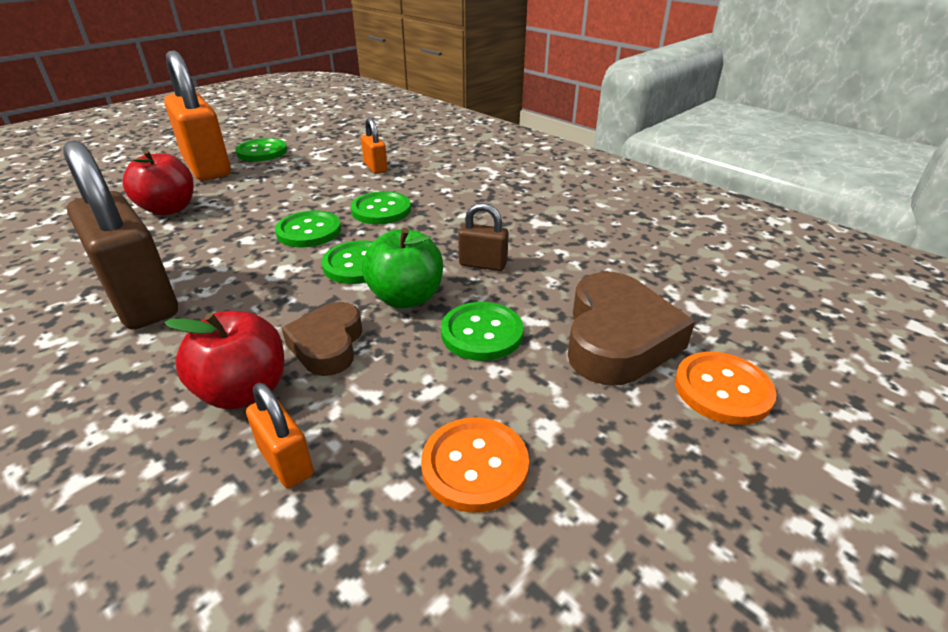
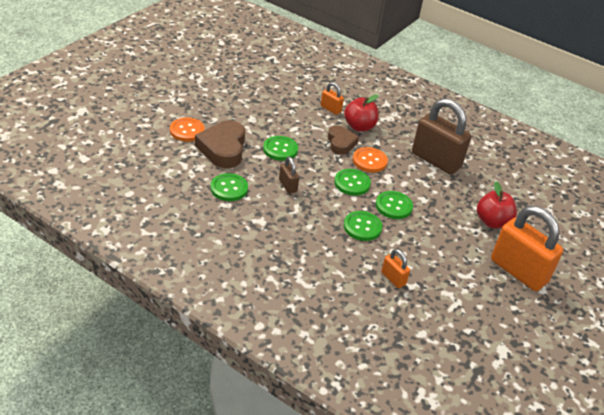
camera: 165 degrees right, 5 degrees up
green button [235,138,287,162] -> green button moved to [210,173,248,201]
green apple [362,228,443,308] -> none
orange button [421,417,529,513] -> orange button moved to [353,147,388,173]
brown padlock [458,203,509,271] -> brown padlock turned 60 degrees clockwise [279,157,299,194]

